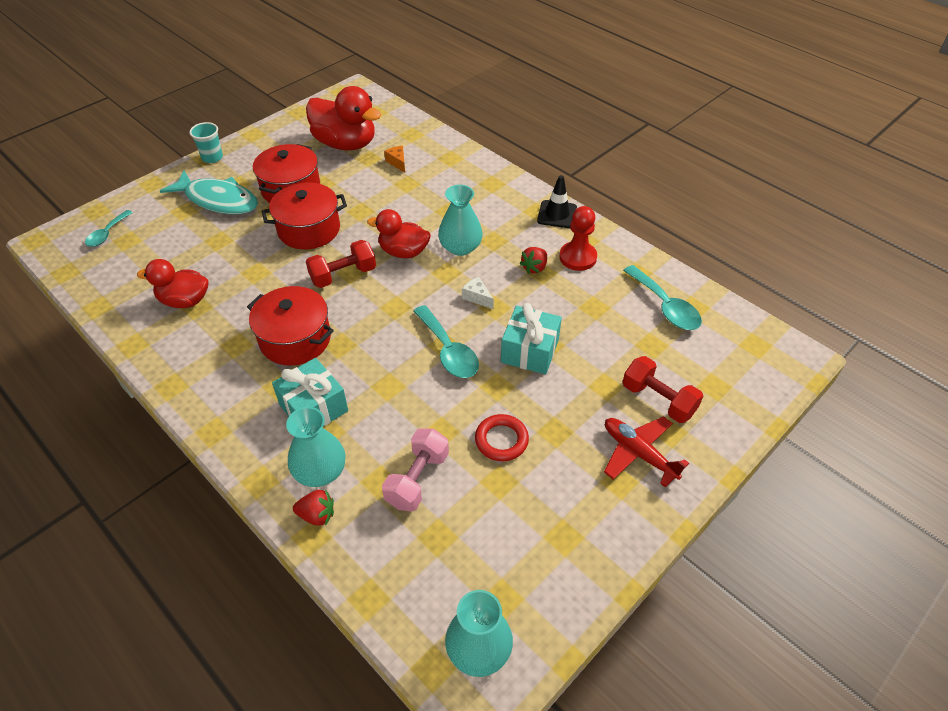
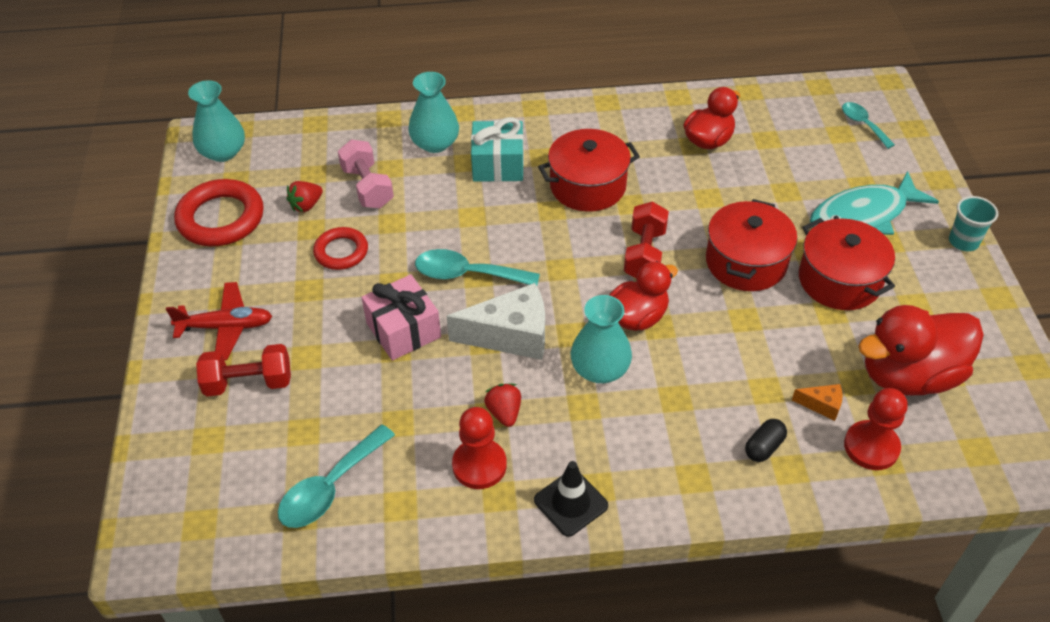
camera: 130 degrees right, 0 degrees up
red strawberry [293,490,334,526] -> red strawberry moved to [286,181,323,212]
white cheese [462,277,494,309] -> white cheese [447,283,545,360], size x2.19
turquoise gift [501,303,562,374] -> pink gift [361,275,441,361]
turquoise spoon [623,265,702,330] -> turquoise spoon turned 60 degrees counterclockwise [278,425,395,528]
none -> red ring [174,179,264,247]
none -> black capsule [745,419,787,462]
none -> red pawn [844,388,908,470]

